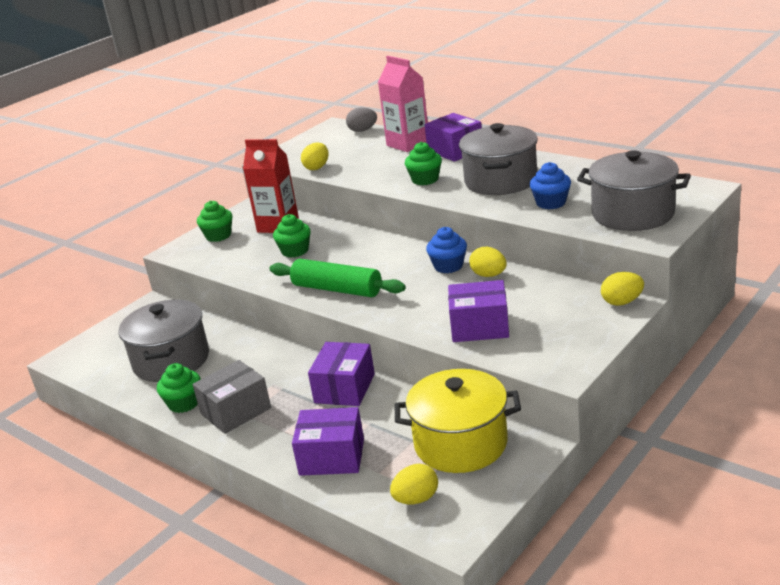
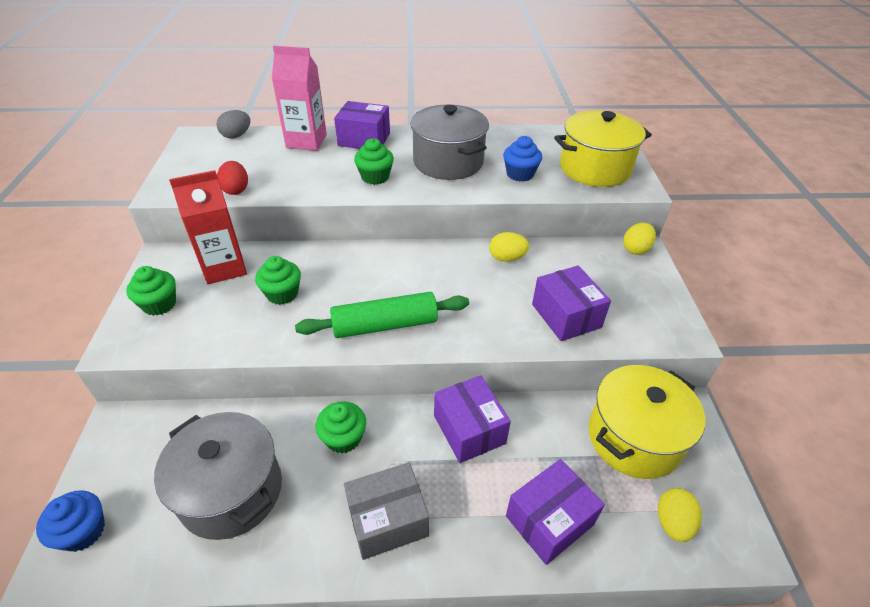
camera: 45 degrees left, 15 degrees up
green cupcake [157,363,201,413] -> green cupcake moved to [315,401,366,453]
grey box [192,360,271,434] -> grey box turned 60 degrees clockwise [344,462,429,560]
yellow egg [301,143,328,170] -> red egg [217,161,248,195]
blue cupcake [426,227,467,273] -> blue cupcake moved to [36,490,105,552]
purple box [448,280,509,342] -> purple box turned 75 degrees counterclockwise [532,265,611,341]
grey pot [577,150,691,231] -> yellow pot [554,110,652,187]

